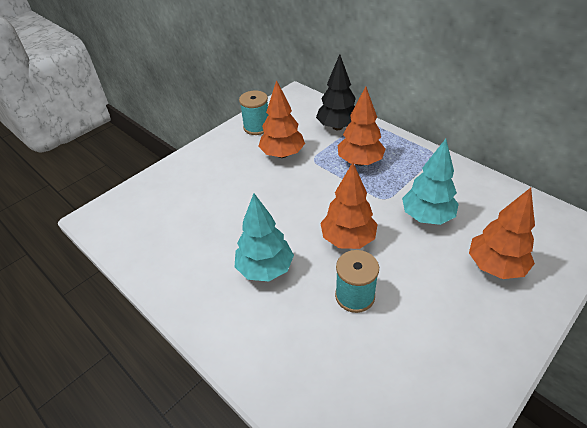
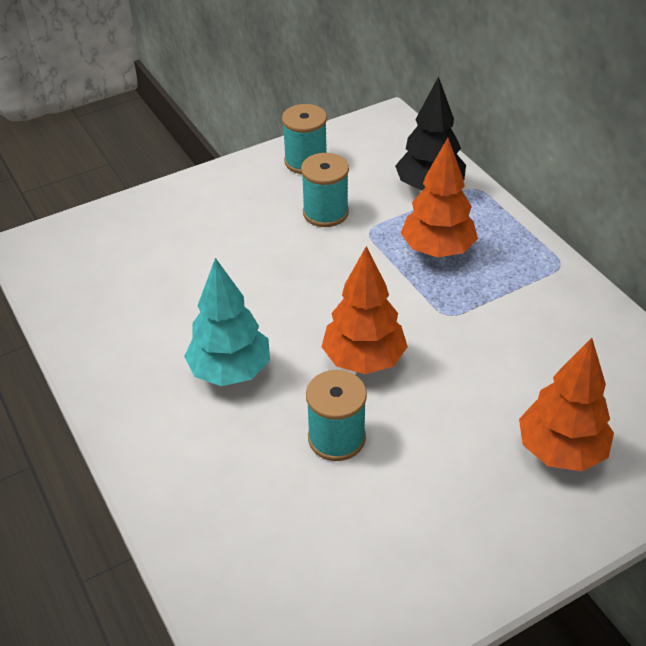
camera: 15 degrees right, 0 degrees up
orange tree [258,80,305,158] -> turquoise spool [301,153,349,227]
turquoise tree [402,139,459,225] -> none

